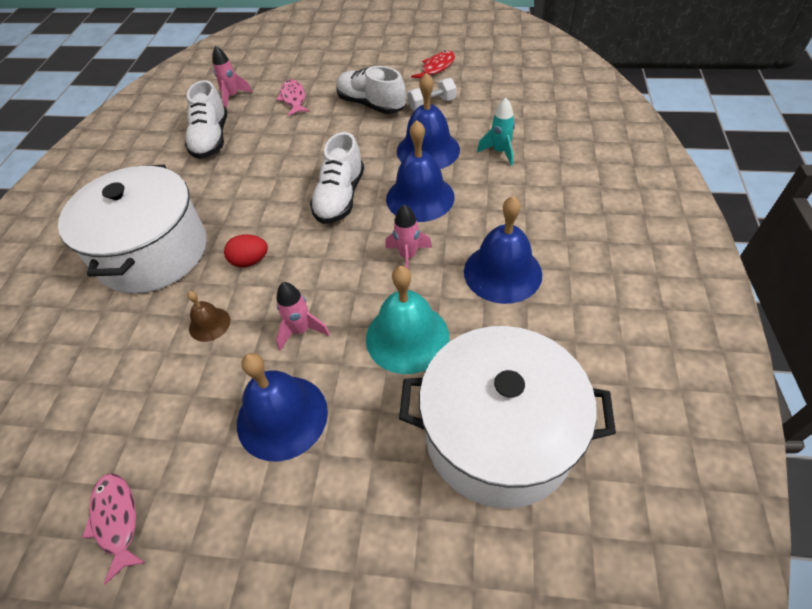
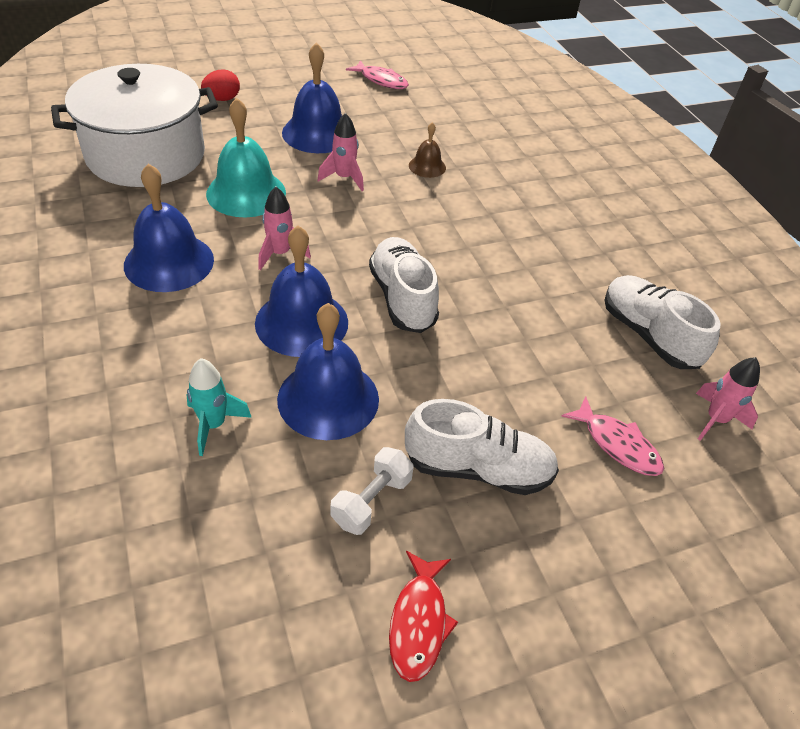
camera: 145 degrees right, 5 degrees down
white pot [58,165,207,294] -> none
red egg [224,234,268,267] -> red egg moved to [201,69,240,101]

